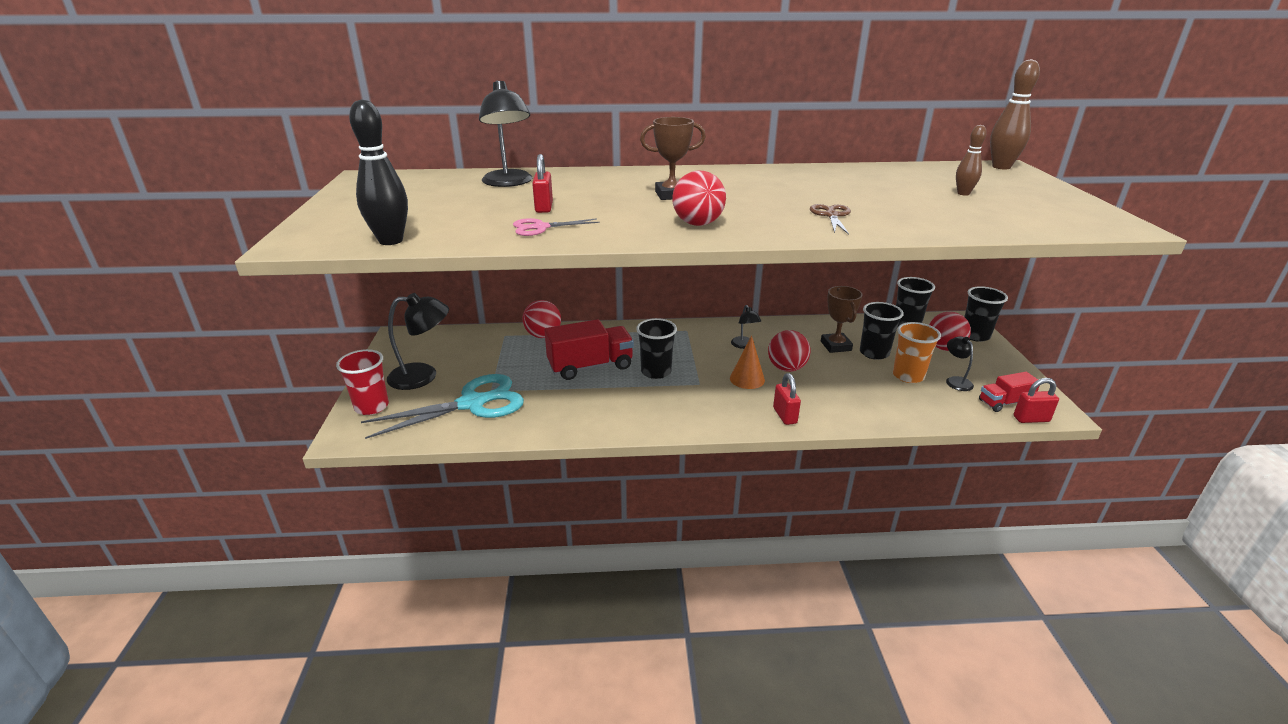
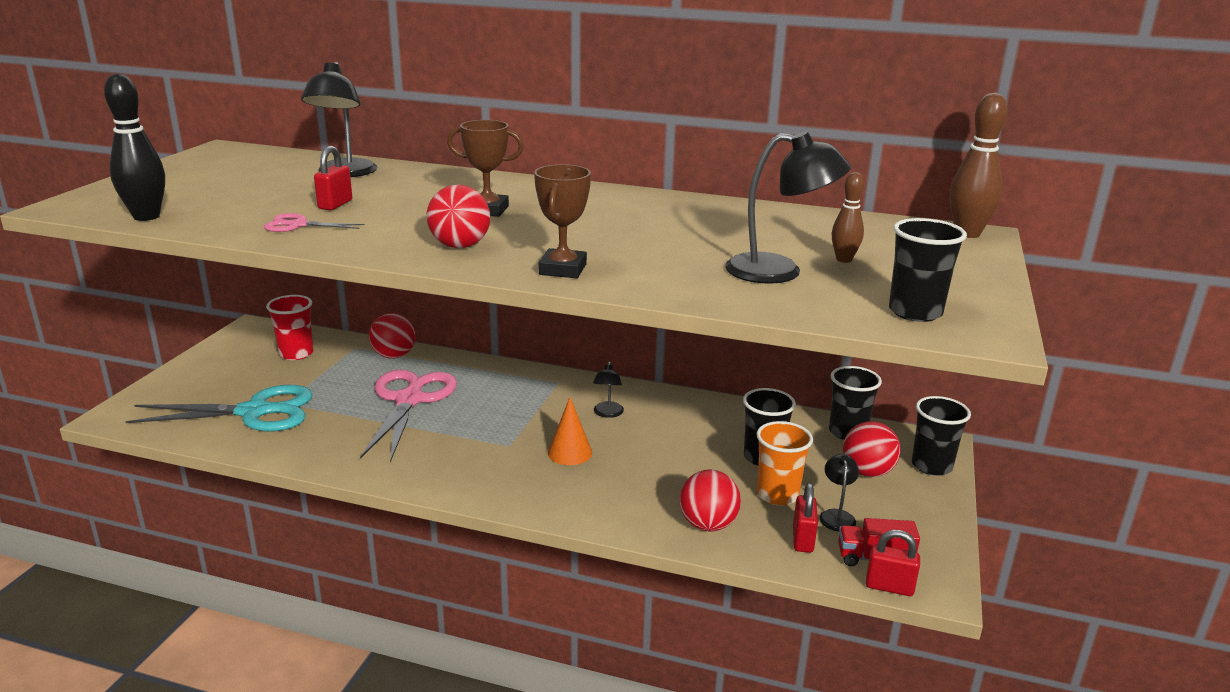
camera: 20 degrees right, 5 degrees down
red cup [336,349,389,415] -> red cup moved to [266,295,314,360]
black lamp [387,293,449,390] -> black lamp moved to [725,131,851,284]
red truck [544,319,634,380] -> pink scissors [360,370,457,462]
black cup [636,318,677,379] -> black cup moved to [889,218,967,322]
red ball [768,330,810,372] -> red ball moved to [679,470,741,531]
red padlock [773,373,801,425] -> red padlock moved to [793,483,818,553]
brown scissors [810,204,851,235] -> none
brown trophy [821,286,863,353] -> brown trophy moved to [534,164,591,278]

